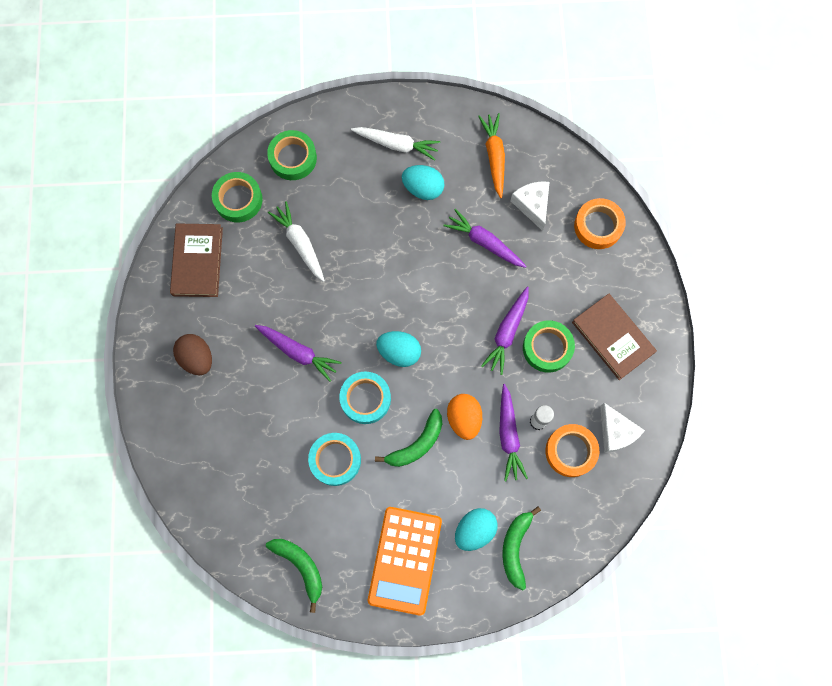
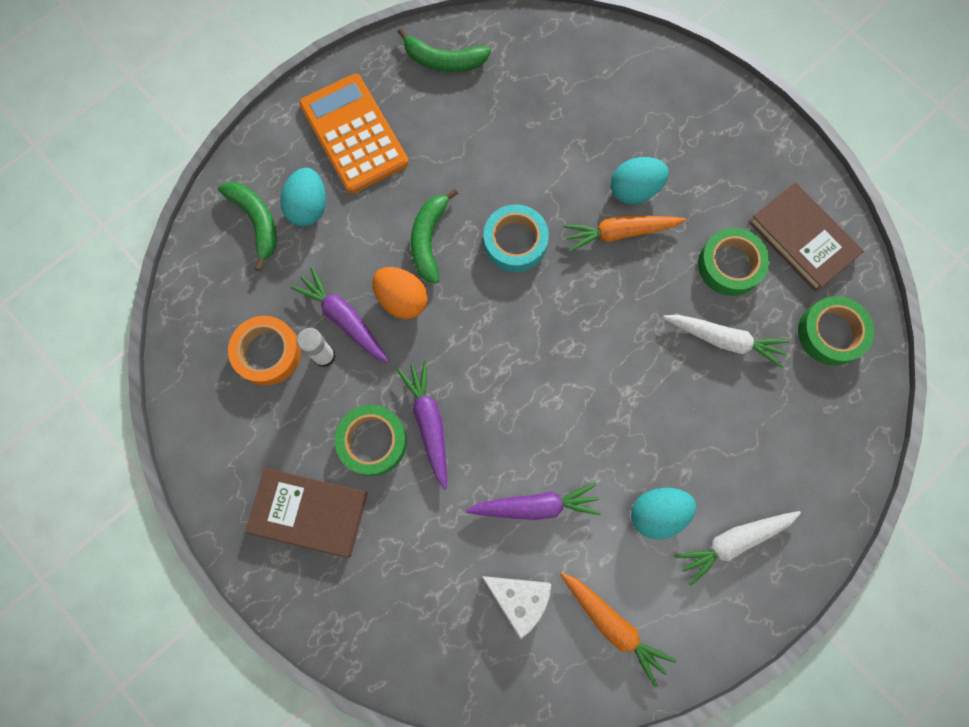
camera: 140 degrees right, 0 degrees up
brown egg [173,334,212,375] -> none
purple carrot [255,325,342,382] -> orange carrot [563,216,686,252]
green tape [267,130,317,180] -> green tape moved to [698,228,770,296]
turquoise tape [308,433,361,486] -> none
turquoise egg [376,331,421,367] -> turquoise egg moved to [611,157,669,204]
orange tape [574,198,626,249] -> none
white cheese [600,403,645,453] -> none

